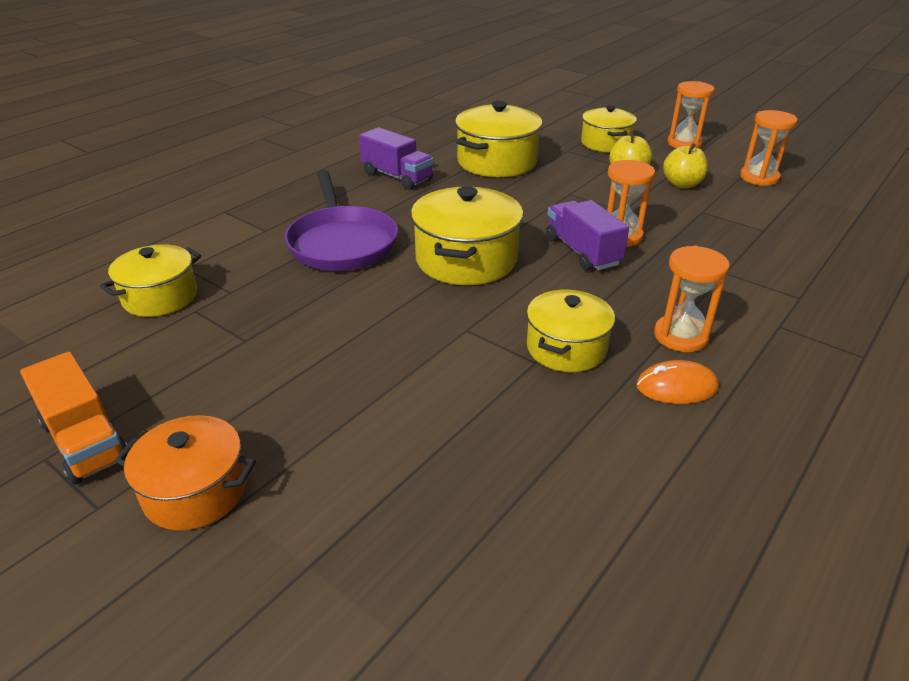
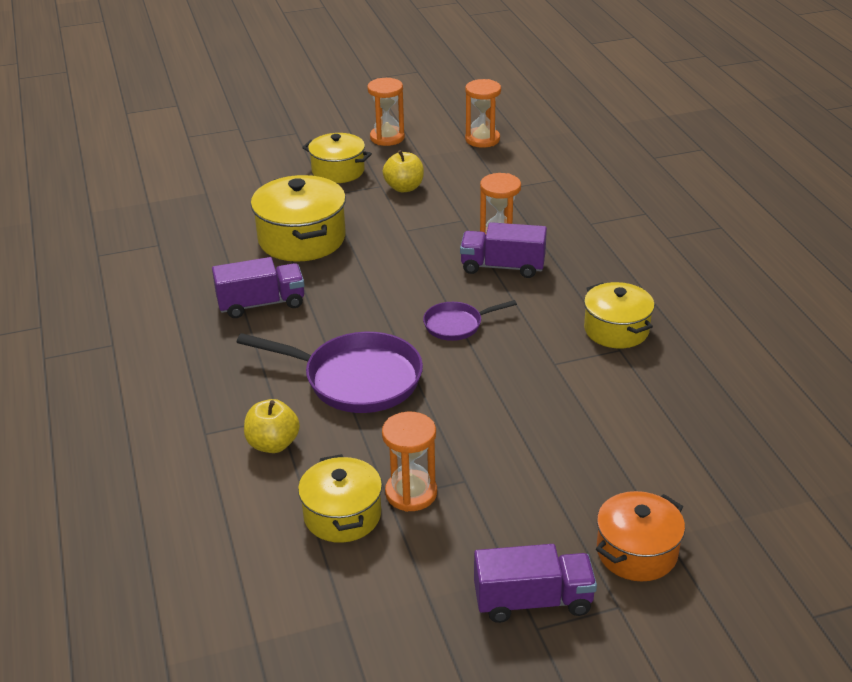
camera: 55 degrees left, 0 degrees up
orange truck [20,352,127,485] -> purple truck [474,544,597,623]
yellow pot [411,186,523,285] -> purple pan [423,300,517,341]
orange mouse [636,360,719,404] -> none
orange hourglass [654,246,730,352] -> orange hourglass moved to [382,412,437,512]
yellow apple [663,143,708,188] -> yellow apple moved to [244,399,300,453]

